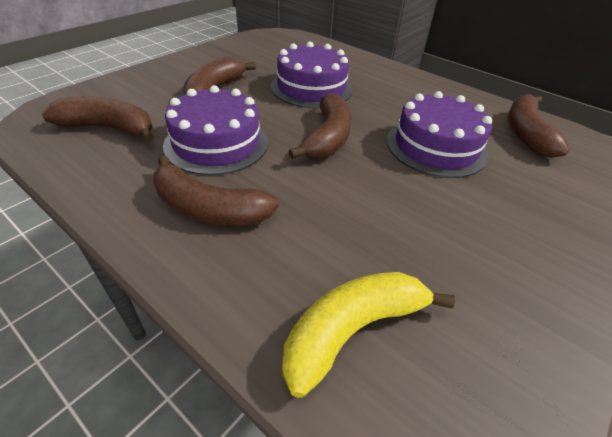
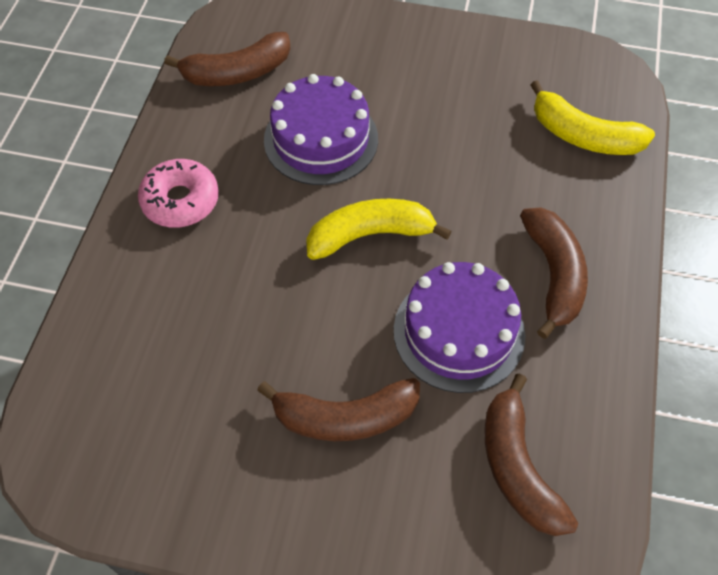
camera: 115 degrees left, 15 degrees up
purple cake [271,41,353,108] -> none
brown banana [288,93,352,159] -> yellow banana [306,199,452,260]
none -> pink donut [138,159,219,228]

